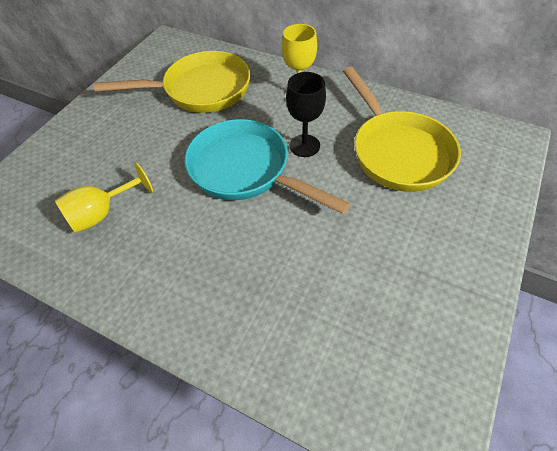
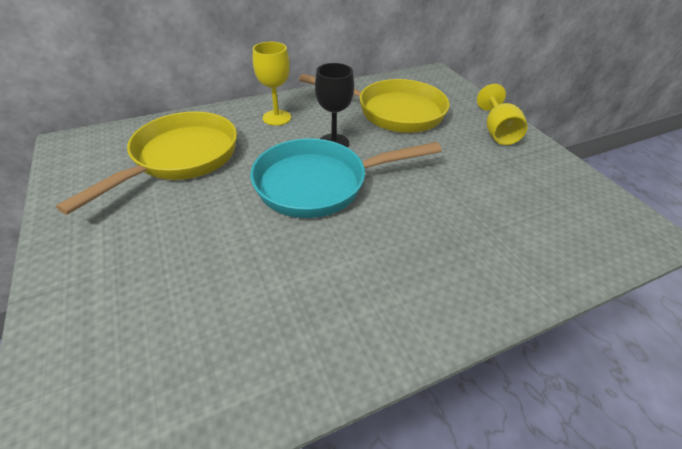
camera: 55 degrees left, 10 degrees down
yellow goblet [55,162,153,233] -> yellow goblet moved to [477,84,528,145]

